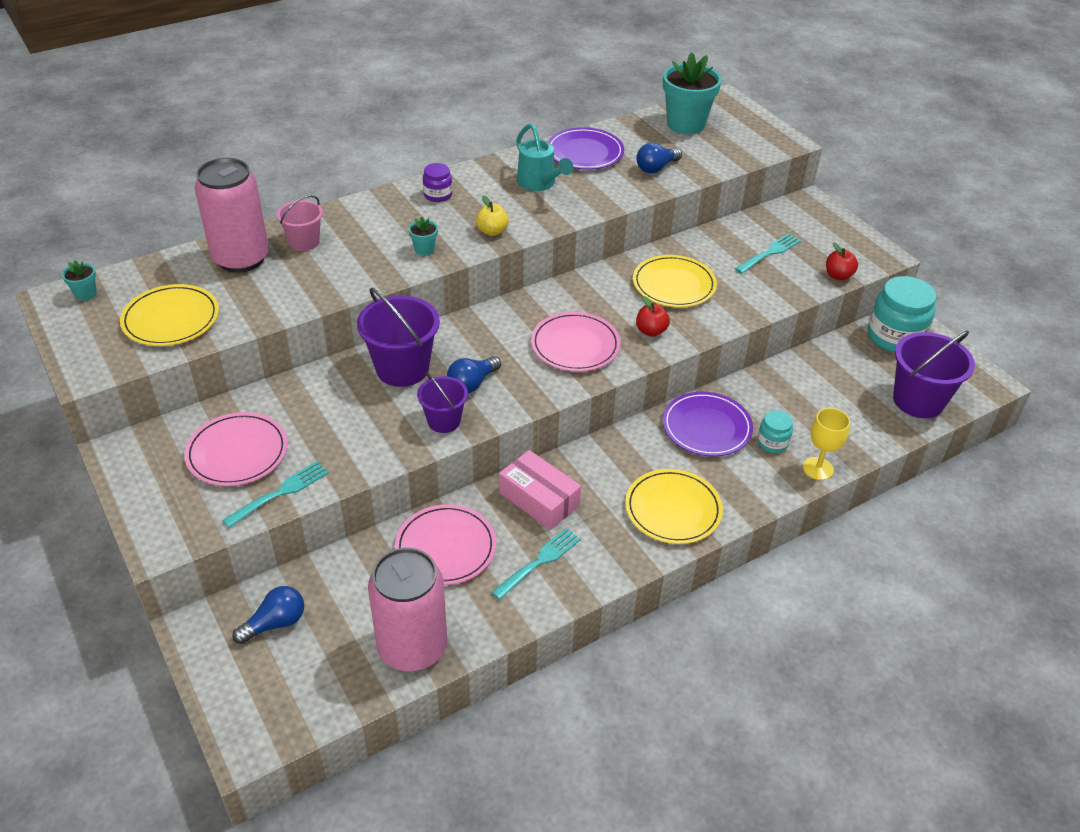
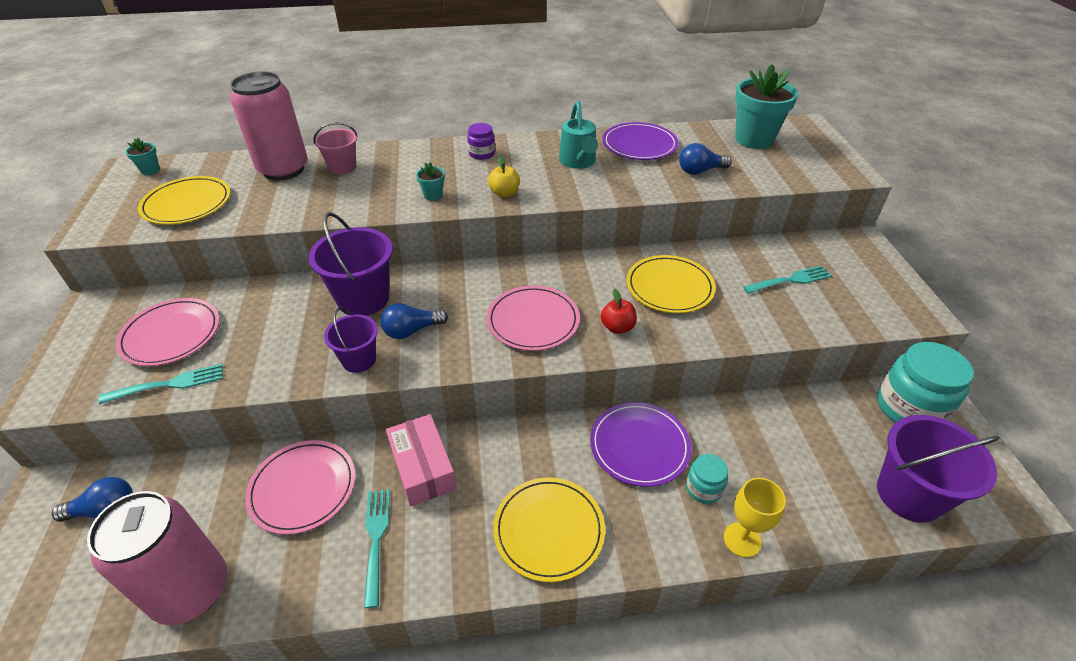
camera: 25 degrees right, 0 degrees up
turquoise fork [491,528,581,600] -> turquoise fork turned 75 degrees counterclockwise [364,489,390,608]
red apple [826,243,858,281] -> none

